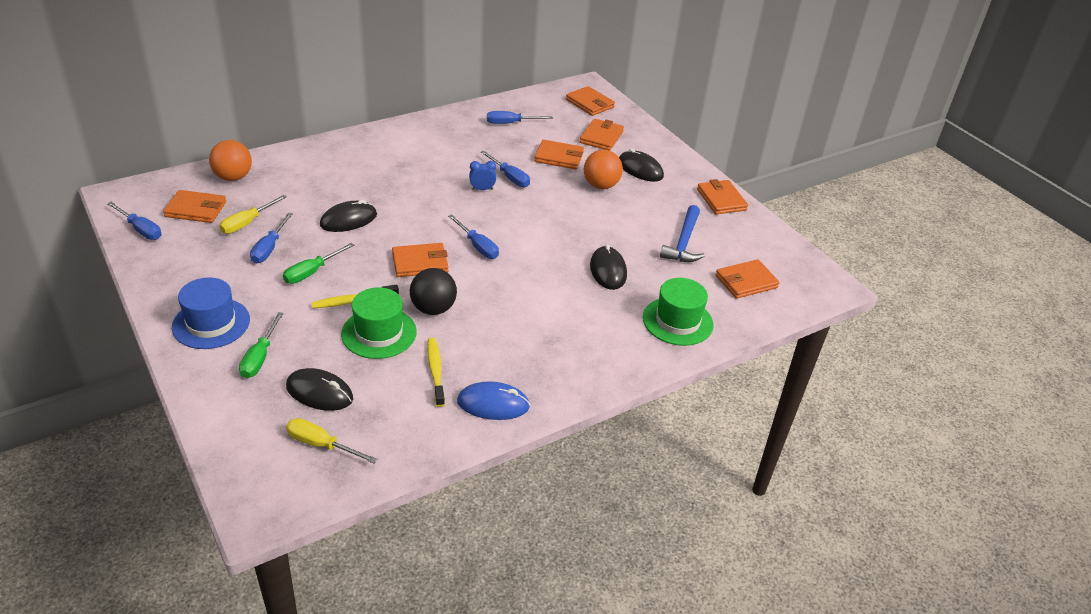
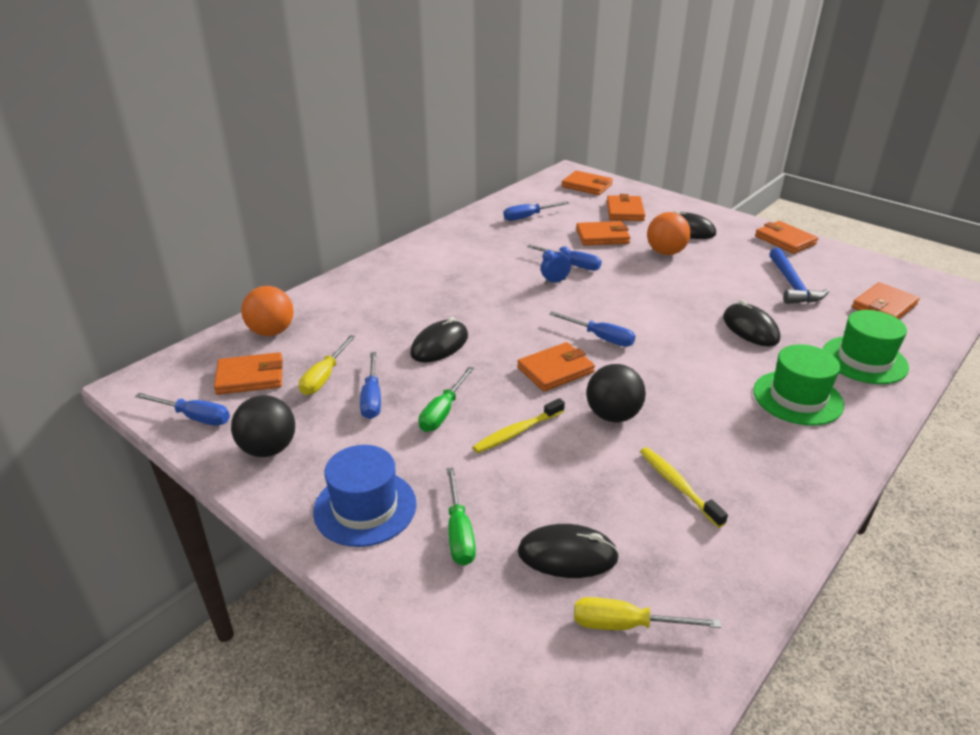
camera: 15 degrees left, 5 degrees down
green hat [341,287,417,359] -> green hat moved to [753,344,844,426]
blue mouse [457,381,530,420] -> none
none -> black ball [231,395,295,457]

